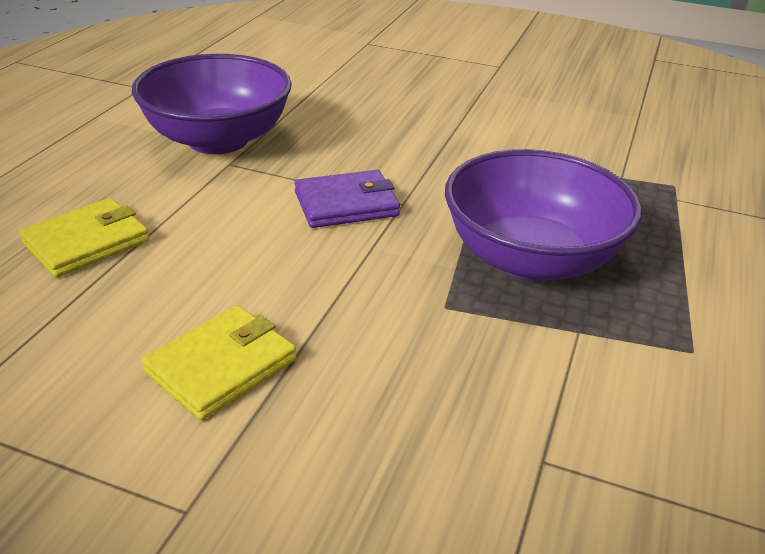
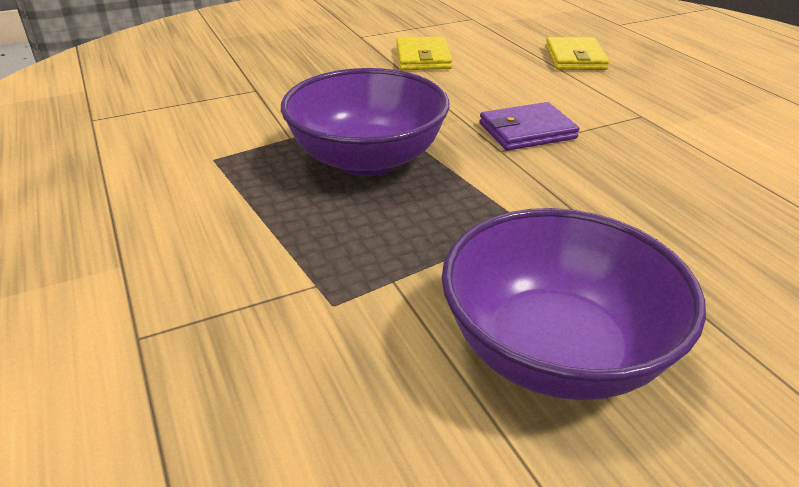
camera: 135 degrees right, 0 degrees up
purple bowl [132,54,292,154] -> purple bowl moved to [441,208,706,400]
purple wallet [294,170,400,228] -> purple wallet turned 45 degrees clockwise [479,102,579,151]

